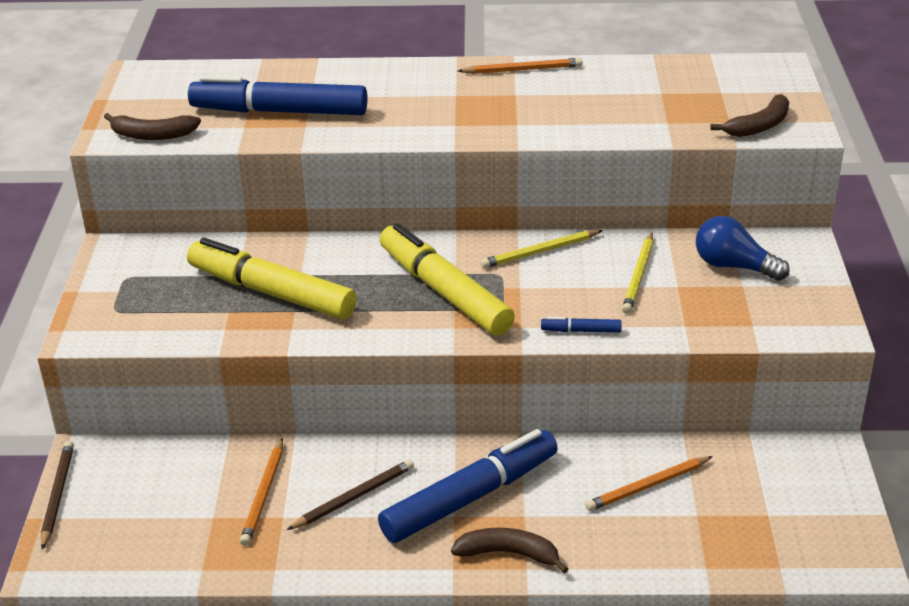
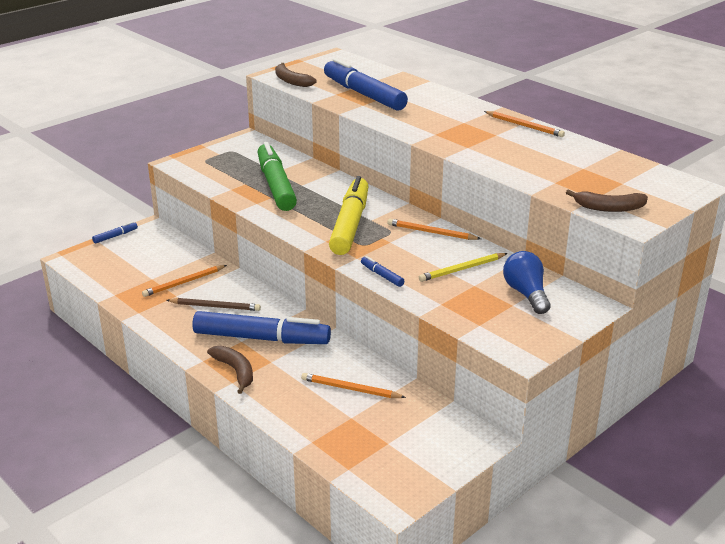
camera: 45 degrees right, 5 degrees down
brown pencil [41,441,74,550] -> blue marker [92,222,138,244]
yellow marker [187,238,357,319] -> green marker [258,142,297,211]
yellow pencil [481,230,603,268] -> orange pencil [387,219,481,240]

